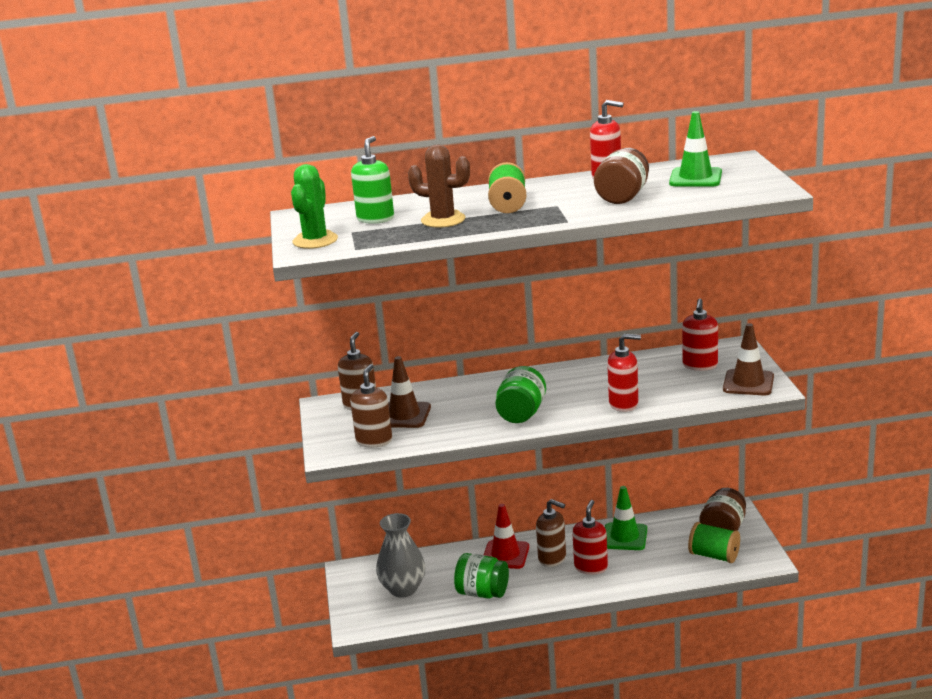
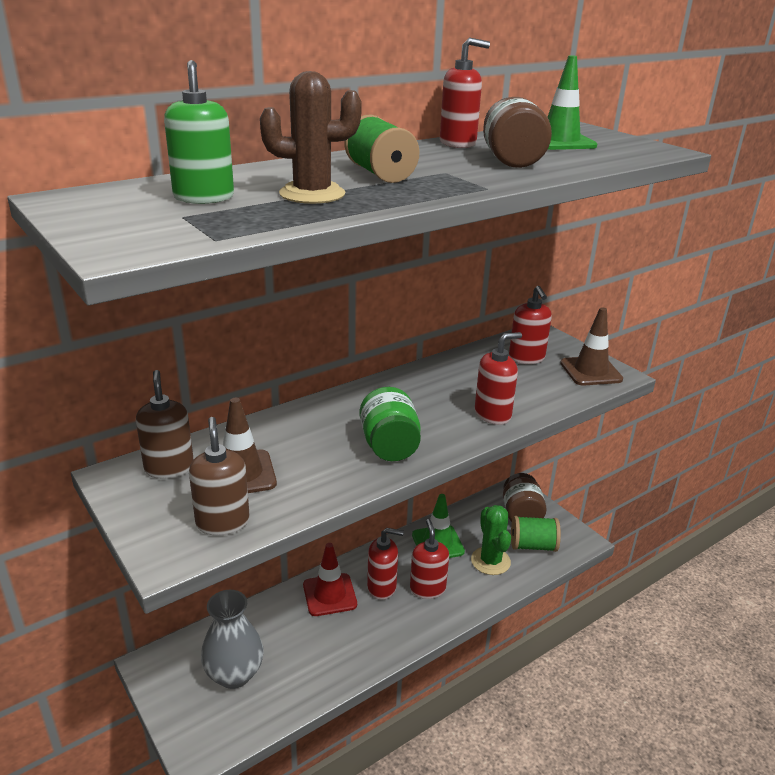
camera: 30 degrees left, 5 degrees up
green cactus [291,164,338,249] -> green cactus moved to [471,505,511,575]
green jar [454,553,509,599] -> none
brown soap dispenser [536,499,566,567] -> red soap dispenser [367,528,404,600]

